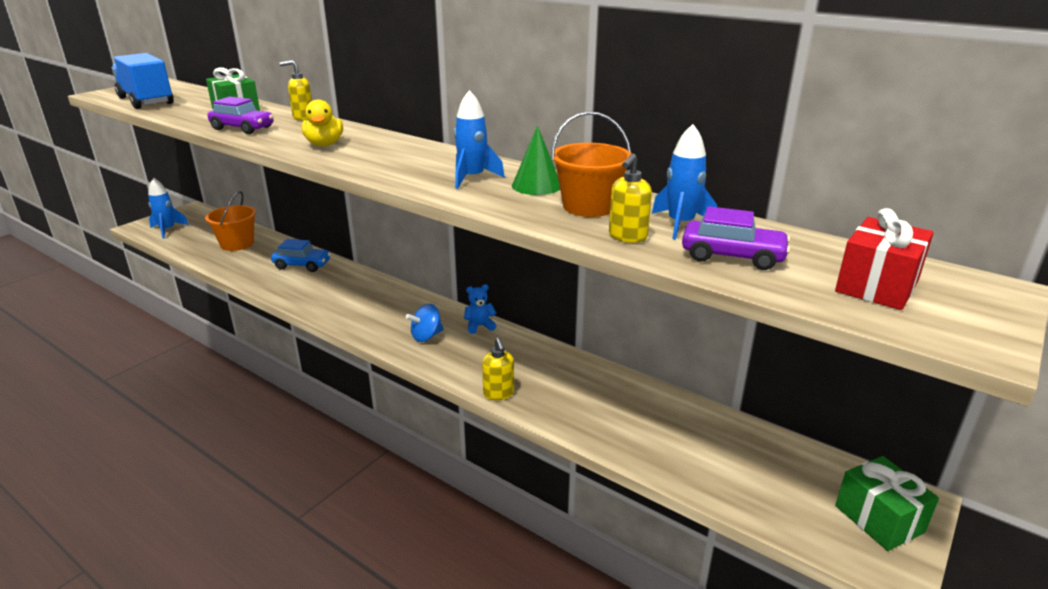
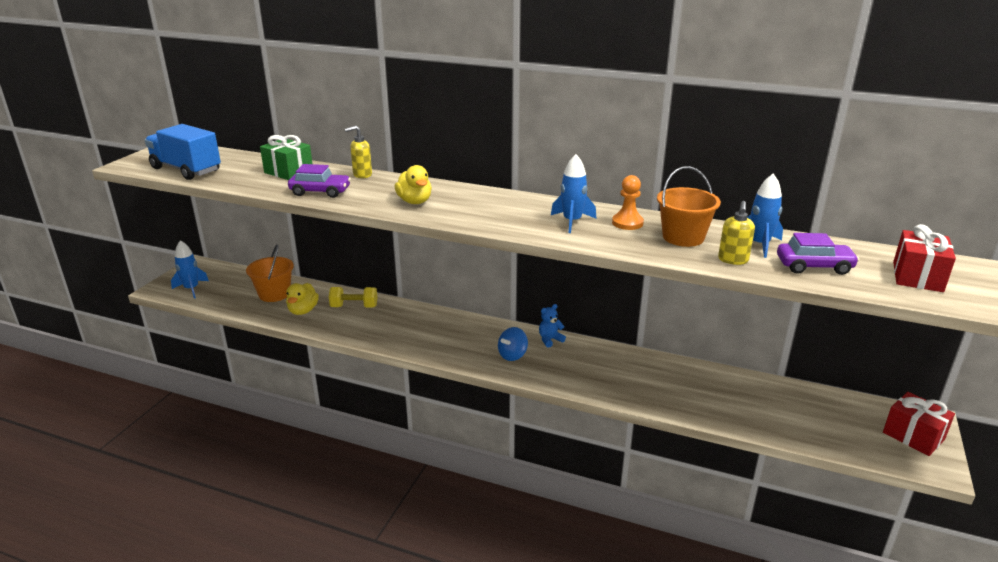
camera: 15 degrees left, 0 degrees up
blue car [271,239,331,272] -> yellow dumbbell [329,287,377,308]
yellow soap dispenser [482,338,514,401] -> none
green cone [512,125,560,195] -> orange pawn [612,175,644,230]
green gift [835,456,939,551] -> red gift [883,392,955,456]
none -> yellow duck [286,283,319,315]

